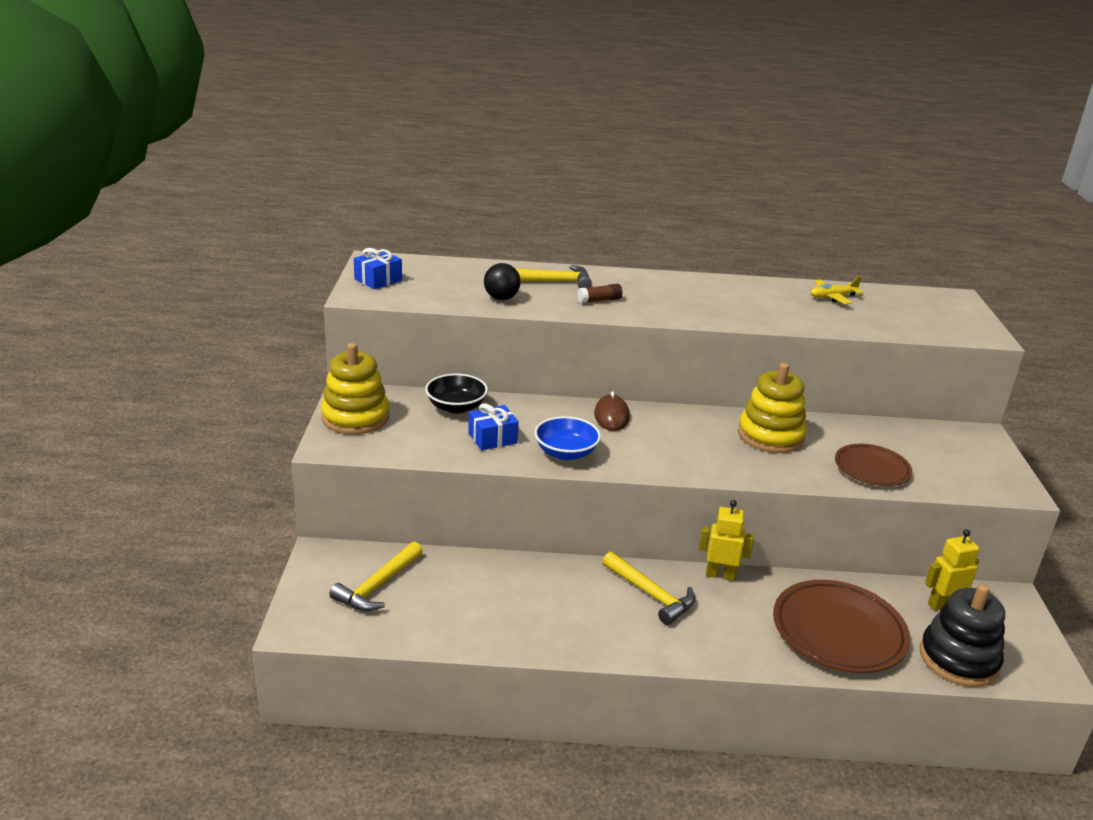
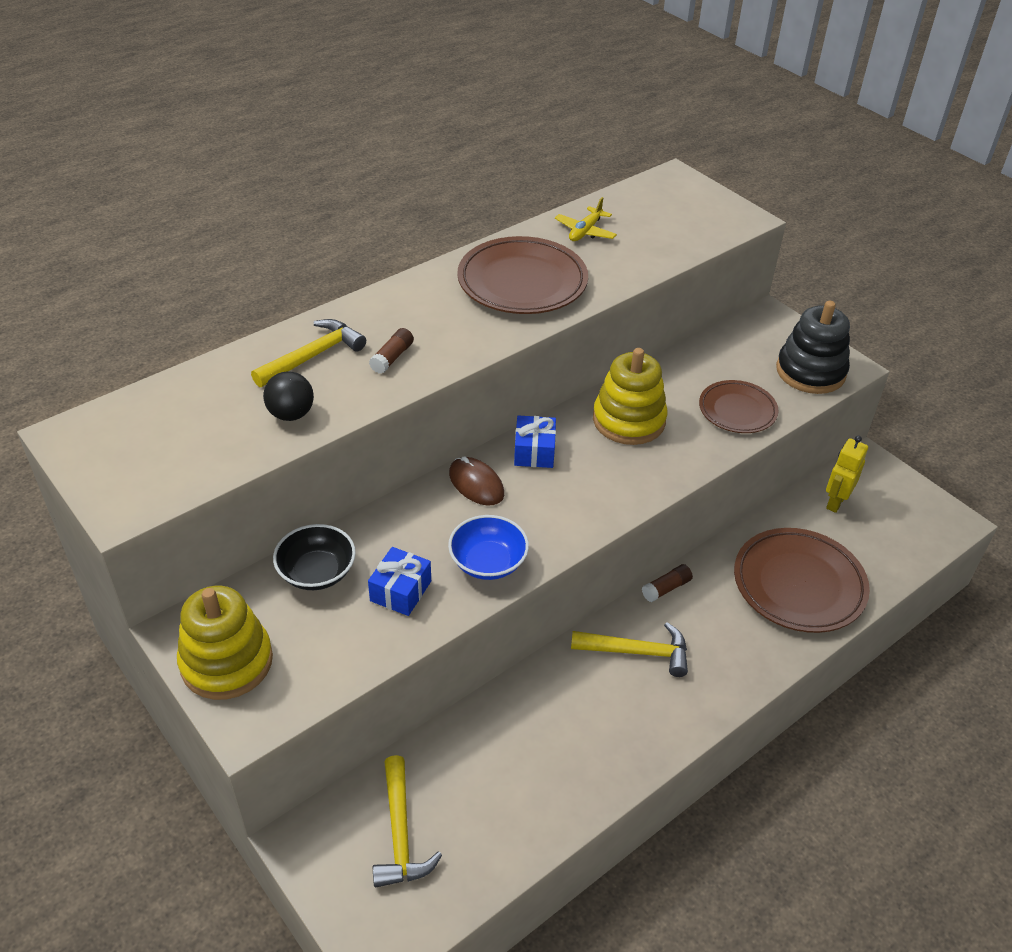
camera: 40 degrees left, 15 degrees up
blue gift [354,248,402,289] -> blue gift moved to [514,415,556,468]
yellow robot [699,500,754,581] -> brown glue stick [642,564,693,602]
black stacking toy [920,584,1005,687] -> black stacking toy moved to [776,301,850,394]
none -> brown plate [457,236,588,314]

